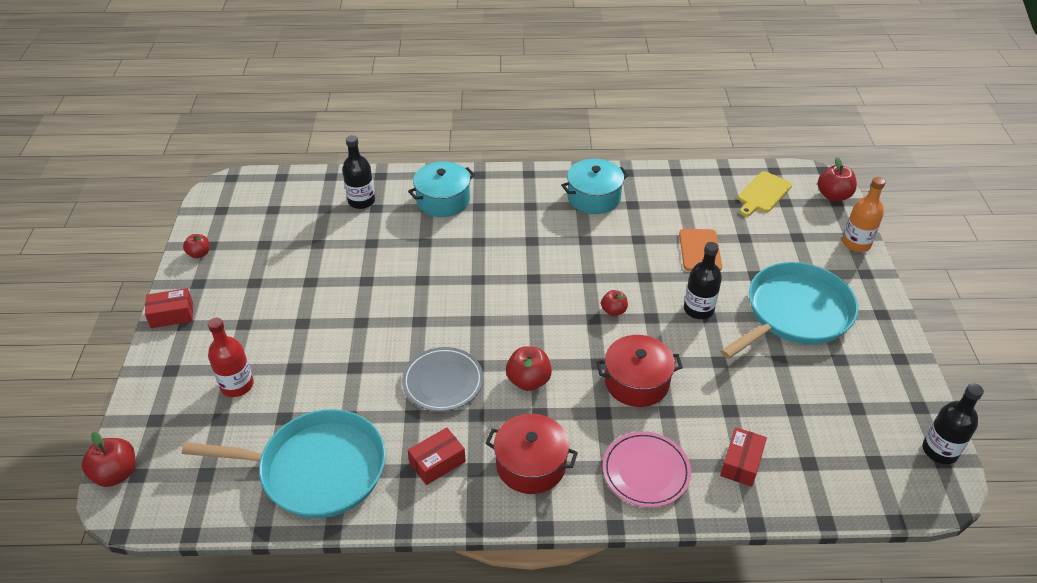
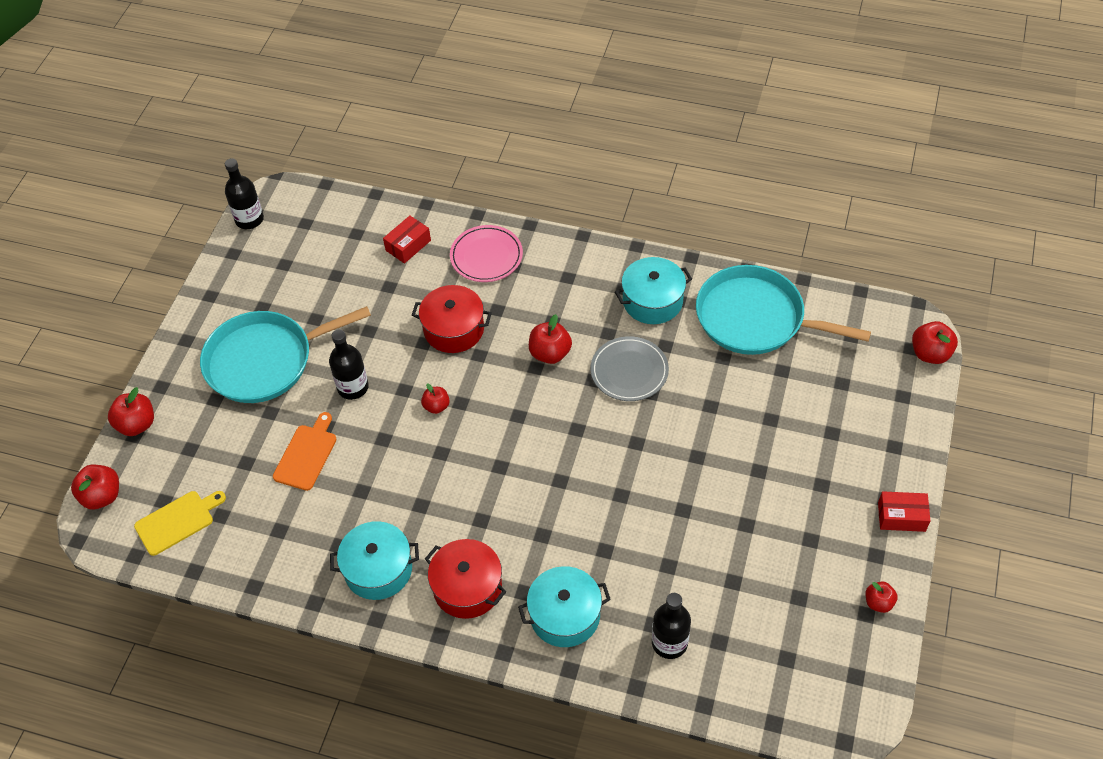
camera: 160 degrees left, 10 degrees up
red bottle [208,318,254,397] -> none
red box [408,427,466,485] -> turquoise pot [615,257,692,324]
red pot [485,414,578,494] -> red pot moved to [425,539,507,619]
orange bottle [842,177,886,252] -> red apple [108,387,154,436]

